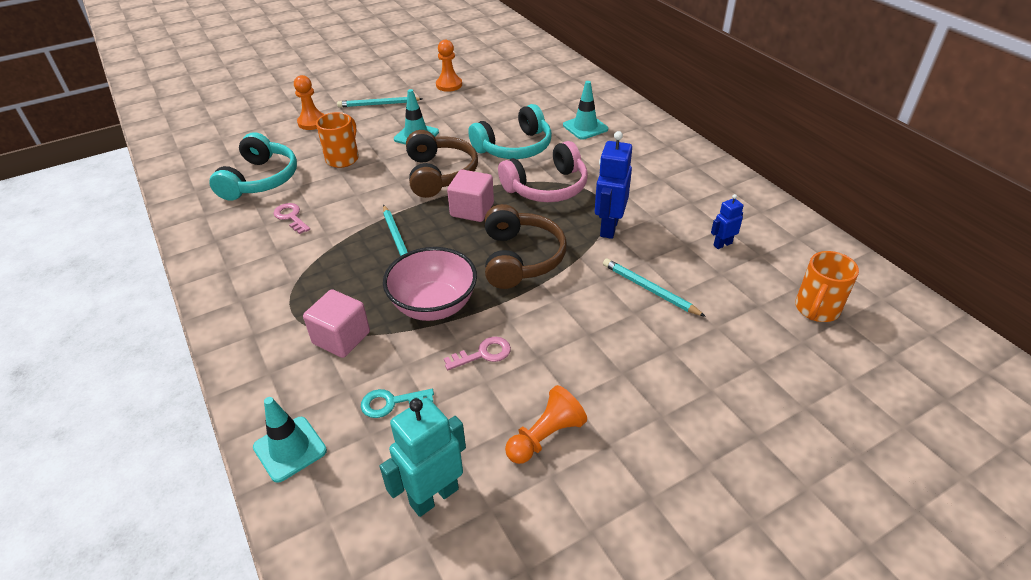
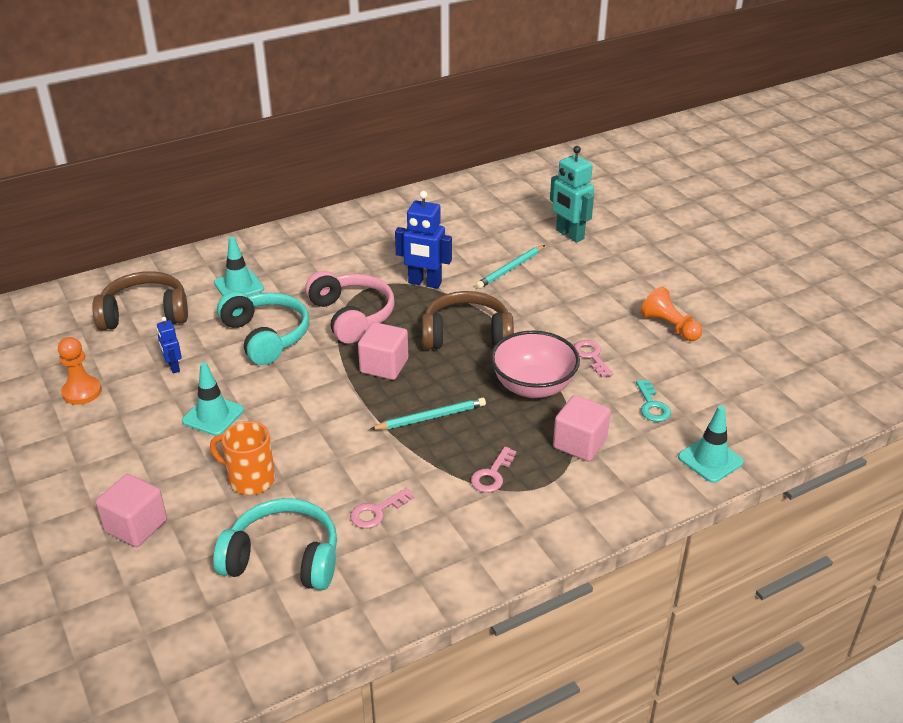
camera: 90 degrees left, 5 degrees down
orange pawn [294,75,325,130] -> pink cube [96,474,167,547]
turquoise pencil [337,97,423,108] -> none
turquoise robot [379,398,466,517] -> turquoise robot moved to [550,146,594,242]
brown headphones [406,130,478,198] -> brown headphones moved to [92,271,188,330]
blue robot [711,194,743,249] -> blue robot moved to [157,317,182,374]
orange mug [795,251,859,322] -> none
none -> pink key [471,447,516,493]

